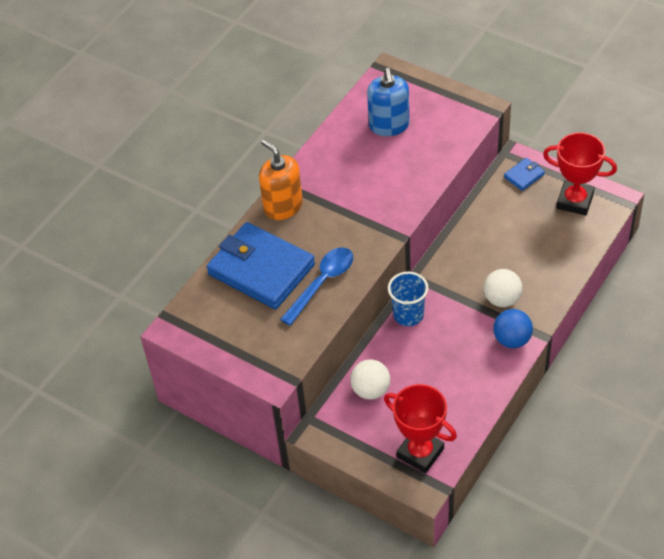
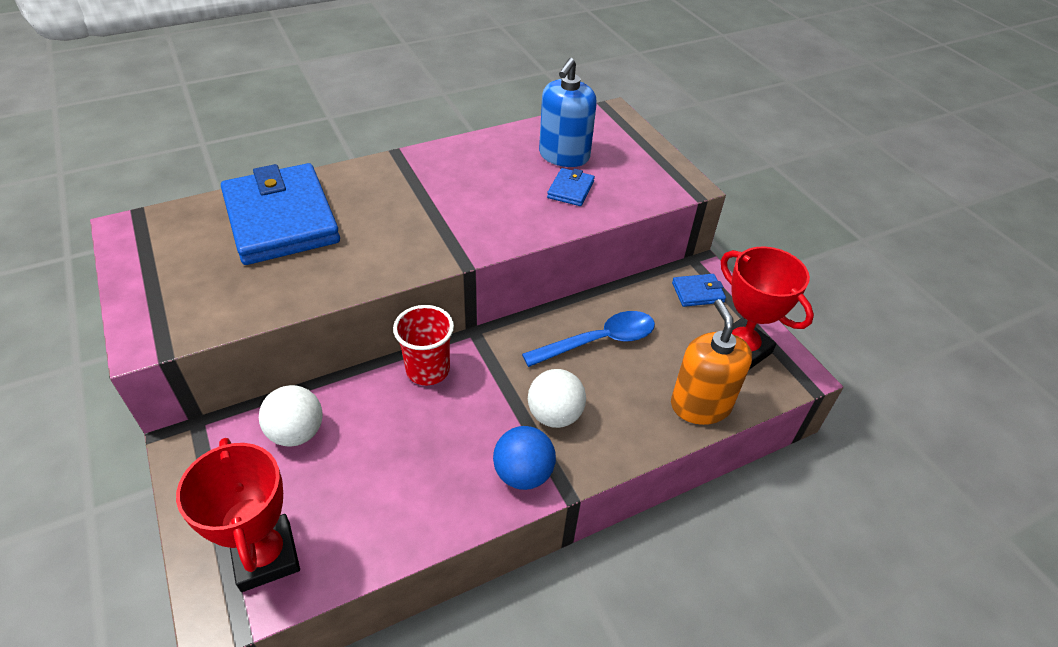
camera: 25 degrees right, 5 degrees down
orange soap dispenser [259,140,303,220] -> orange soap dispenser moved to [671,299,752,425]
blue spoon [280,247,353,326] -> blue spoon moved to [522,311,655,367]
blue cup [388,272,428,326] -> red cup [393,305,454,385]
none -> blue wallet [547,168,595,206]

